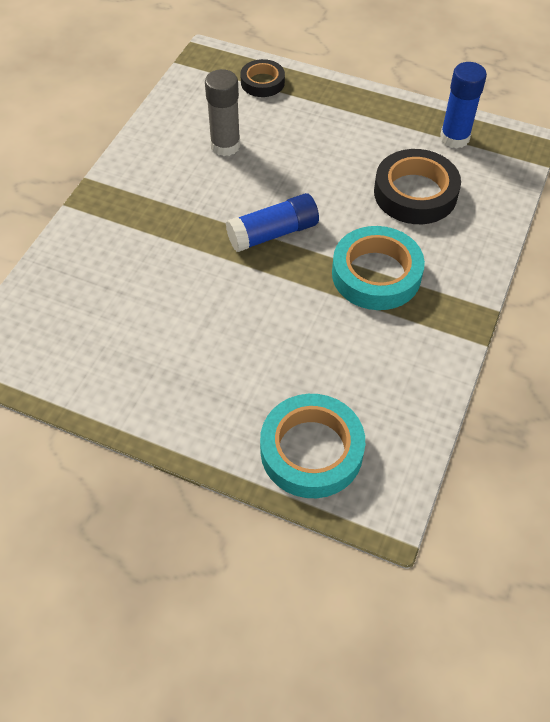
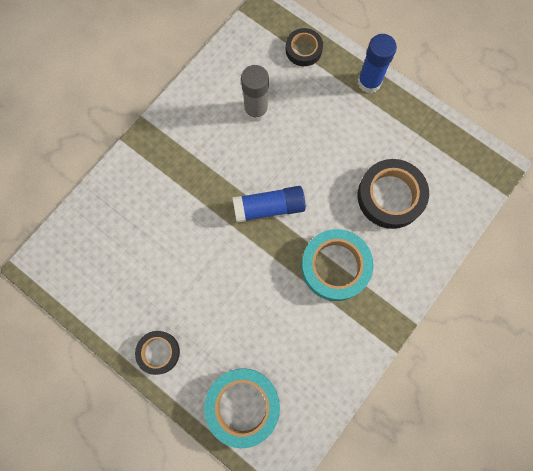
camera: 15 degrees right, 20 degrees up
blue glue stick [440,62,487,149] -> blue glue stick moved to [358,34,397,93]
none -> black tape [135,331,180,375]

